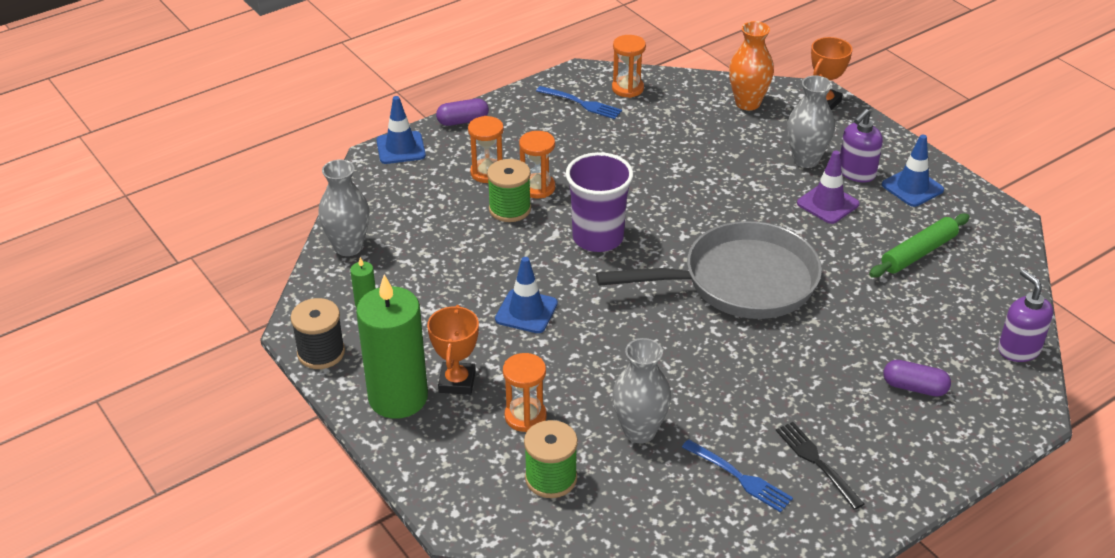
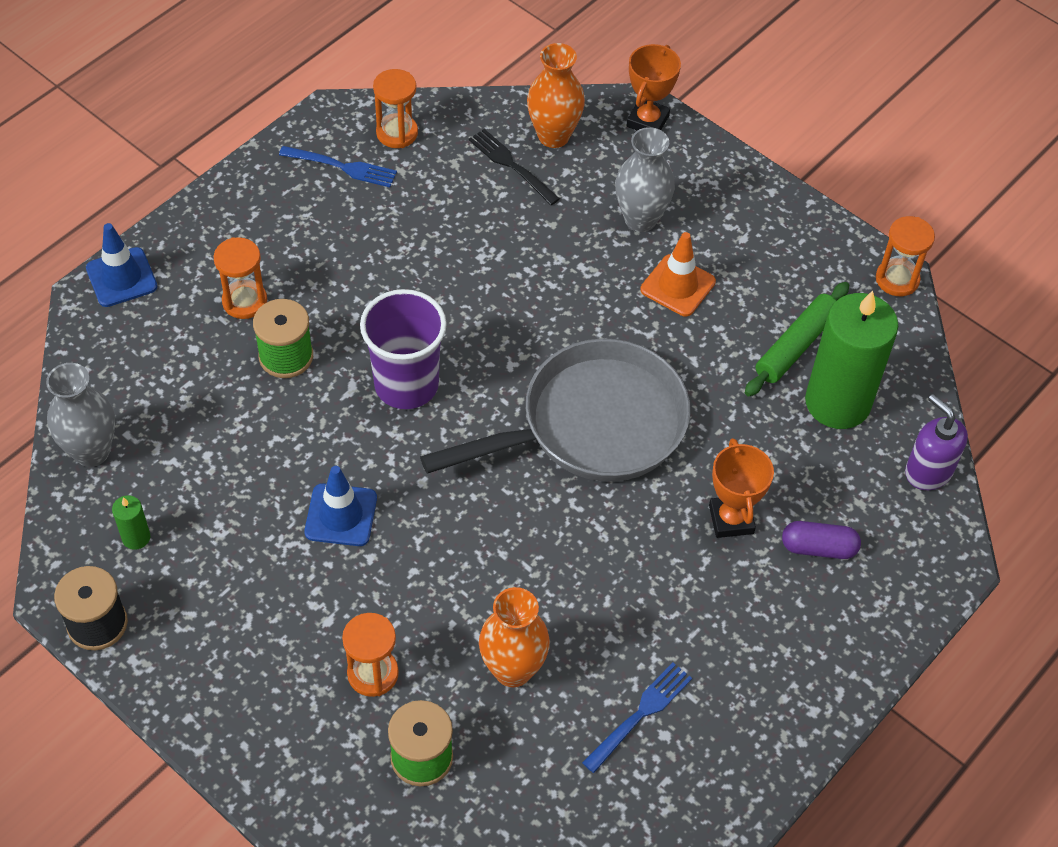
camera: 15 degrees left, 15 degrees up
green candle [356,275,428,419] -> green candle moved to [805,290,898,429]
orange trophy [427,305,479,395] -> orange trophy moved to [709,438,774,538]
purple capsule [436,98,489,126] -> none
orange hourglass [519,131,555,198] -> orange hourglass moved to [876,216,935,296]
grey vase [612,338,671,443] -> orange vase [479,587,550,687]
blue fork [682,439,793,513] -> blue fork turned 75 degrees counterclockwise [582,663,692,773]
black fork [776,422,864,510] -> black fork moved to [469,129,560,205]
purple traffic cone [797,151,859,224] -> orange traffic cone [641,232,716,316]
purple soap dispenser [840,109,883,182] -> none
blue traffic cone [882,134,944,207] -> none

